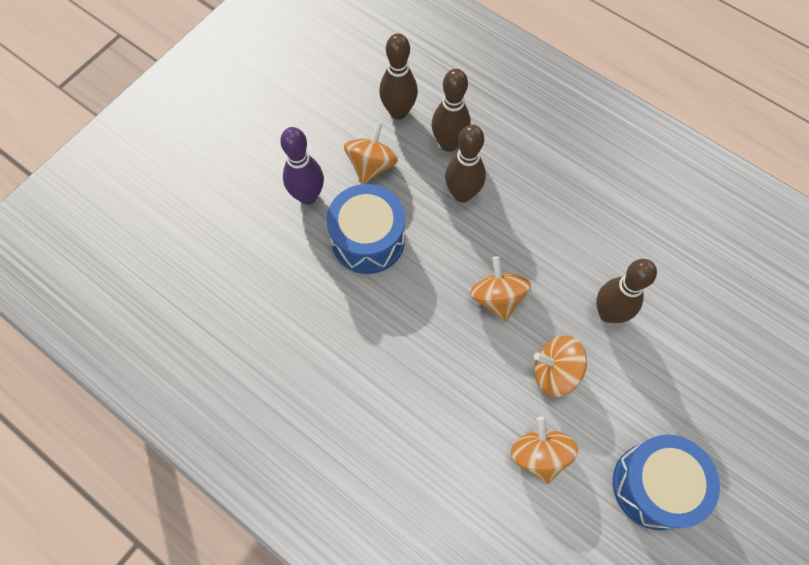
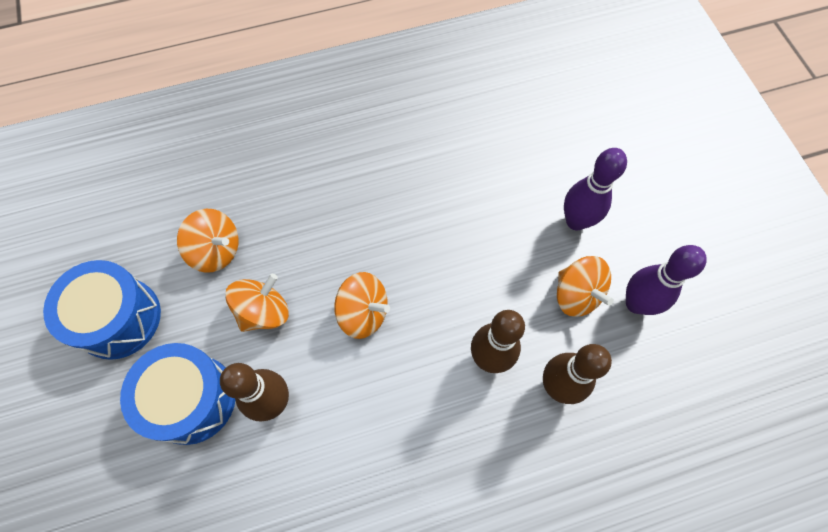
camera: 125 degrees right, 0 degrees up
blue drum [327,184,405,274] -> blue drum moved to [120,343,235,445]
brown bowling pin [379,33,418,119] -> none
none -> purple bowling pin [626,245,707,315]

